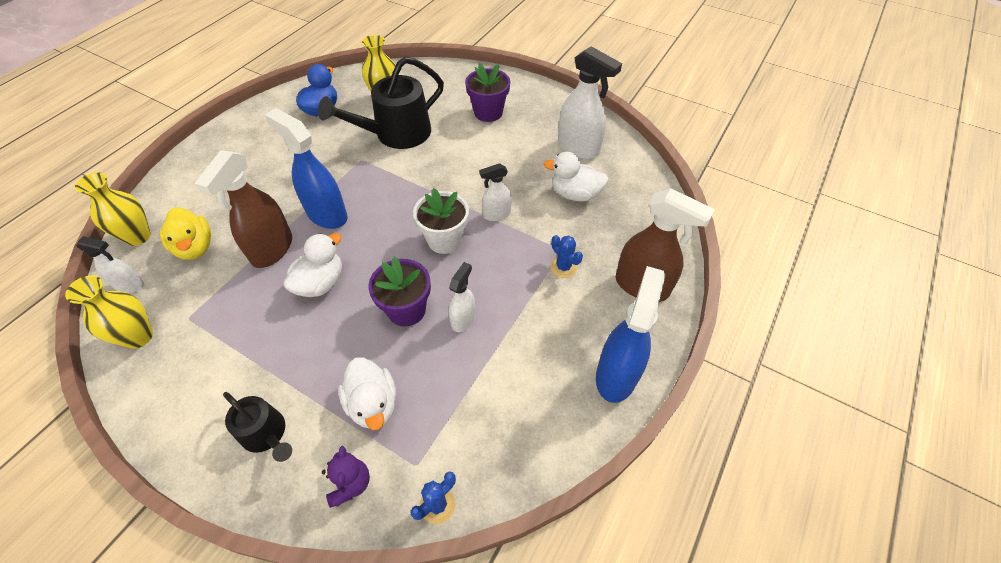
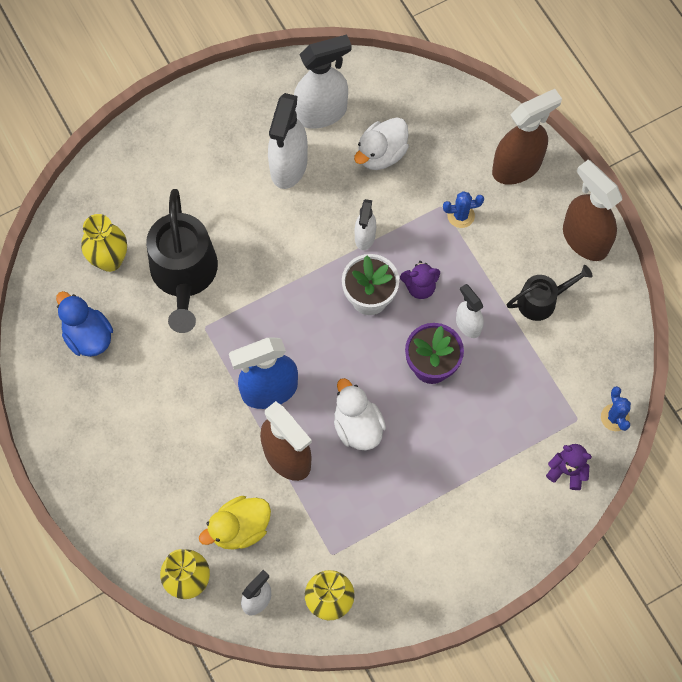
camera: 60 degrees left, 15 degrees up
yellow duck [160,207,211,260] -> yellow duck turned 150 degrees clockwise [199,496,271,549]
black watering can [223,392,292,462] -> black watering can moved to [507,265,593,321]
white duck [338,357,397,430] -> none
purple flower pot [465,63,510,122] -> none
blue spray bottle [596,266,666,403] -> brown spray bottle [563,160,622,261]
none -> white spray bottle [268,93,308,189]
none -> purple teddy bear [400,261,440,299]

